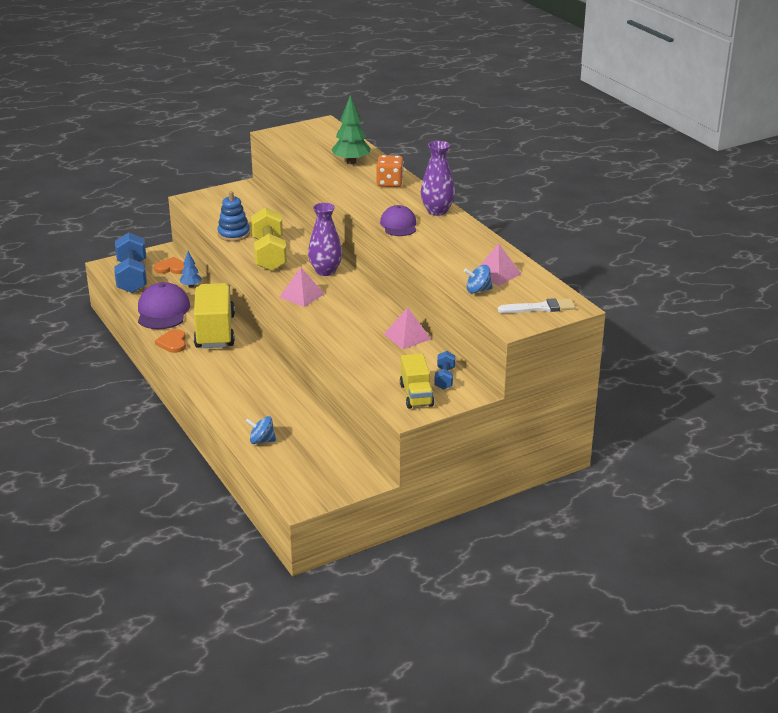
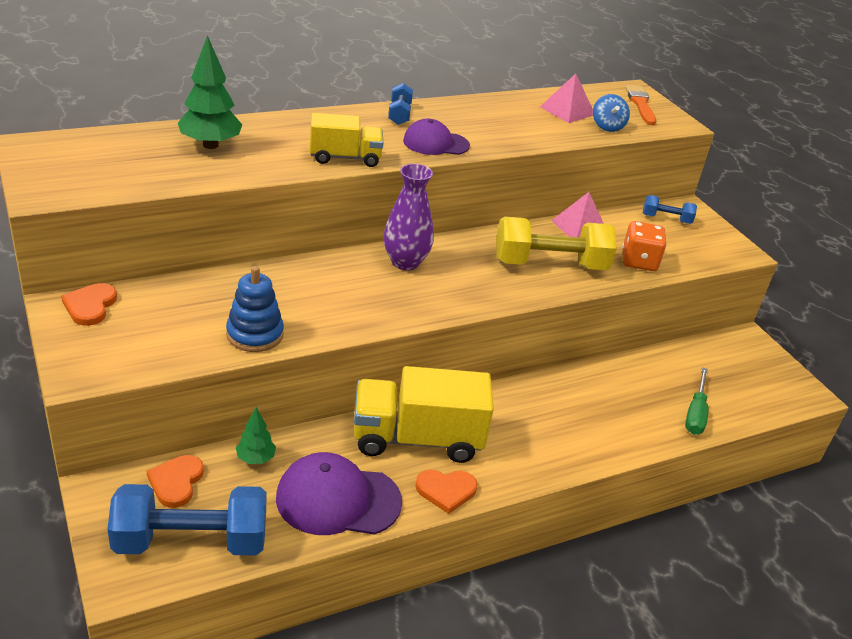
camera: 90 degrees left, 5 degrees up
blue tree [180,251,202,287] -> green tree [236,407,276,464]
blue spinning top [246,416,276,444] -> green screwdriver [685,367,708,435]
yellow dumbbell [251,207,287,271] -> yellow dumbbell moved to [496,217,617,270]
pink pyramid [279,267,325,307] -> none
orange dice [376,155,404,187] -> orange dice moved to [622,221,667,271]
yellow truck [400,354,434,409] -> yellow truck moved to [310,113,384,167]
purple vase [420,141,455,216] -> blue dumbbell [388,83,413,125]
white brush [498,298,575,313] -> orange brush [625,85,656,125]
none -> orange heart [61,283,117,326]

